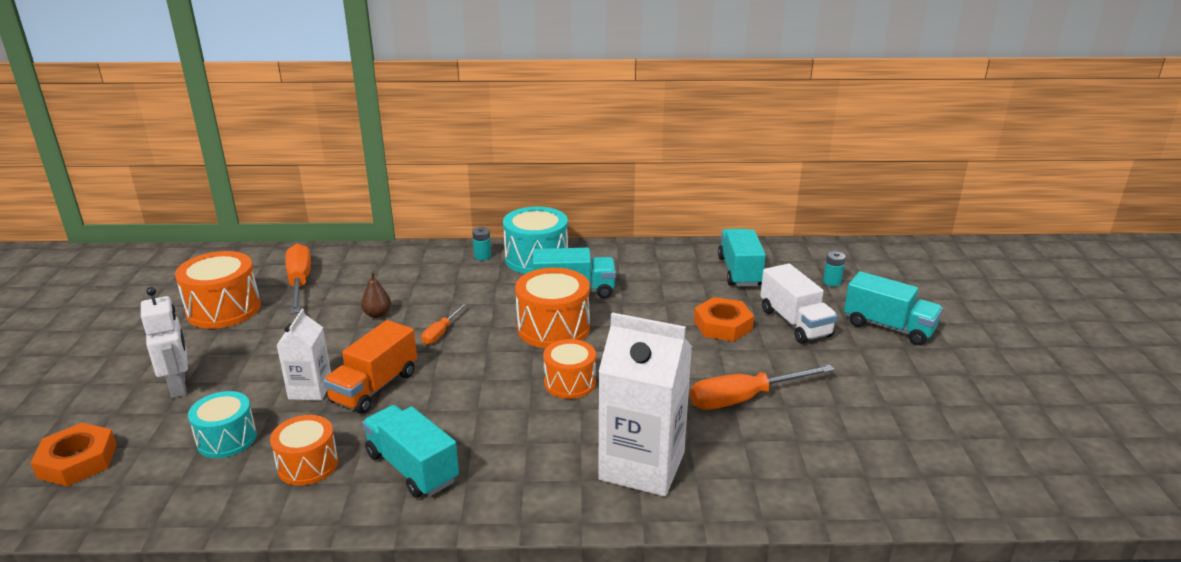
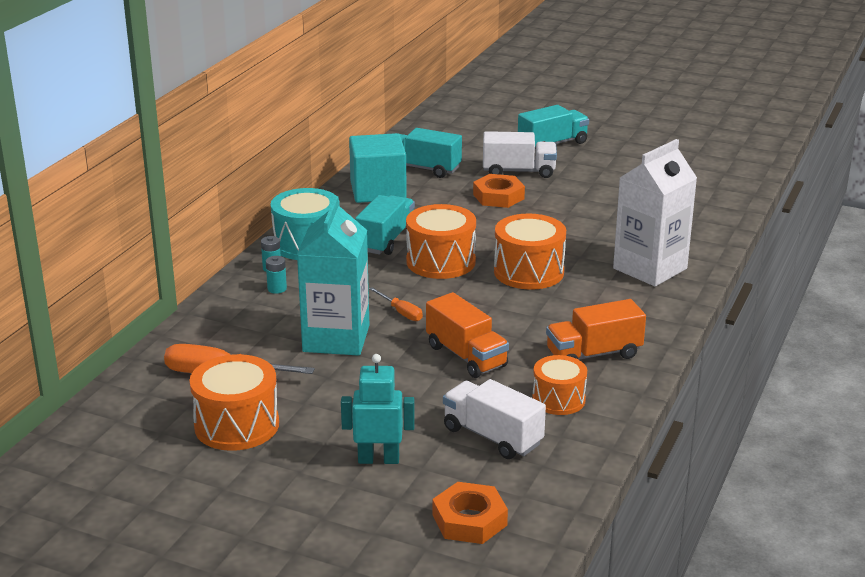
camera: 65 degrees left, 0 degrees up
white robot [141,287,188,398] -> turquoise robot [341,354,415,464]
turquoise drum [188,391,257,458] -> white truck [443,379,546,459]
white carton [276,309,331,401] -> none
brown pear [361,271,391,318] -> turquoise carton [297,196,369,356]
turquoise truck [362,405,459,498] -> orange truck [546,299,646,360]
orange drum [543,339,596,399] -> orange drum [494,214,566,290], size x1.54
orange screwdriver [690,364,835,410] -> none
turquoise battery [823,251,846,286] -> turquoise battery moved to [266,256,287,294]
none -> turquoise cube [349,133,407,203]

